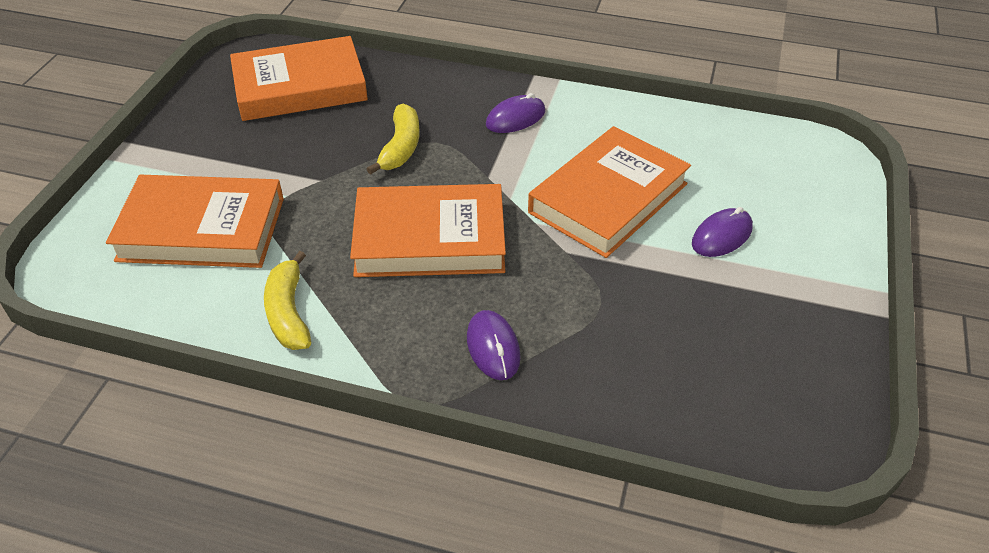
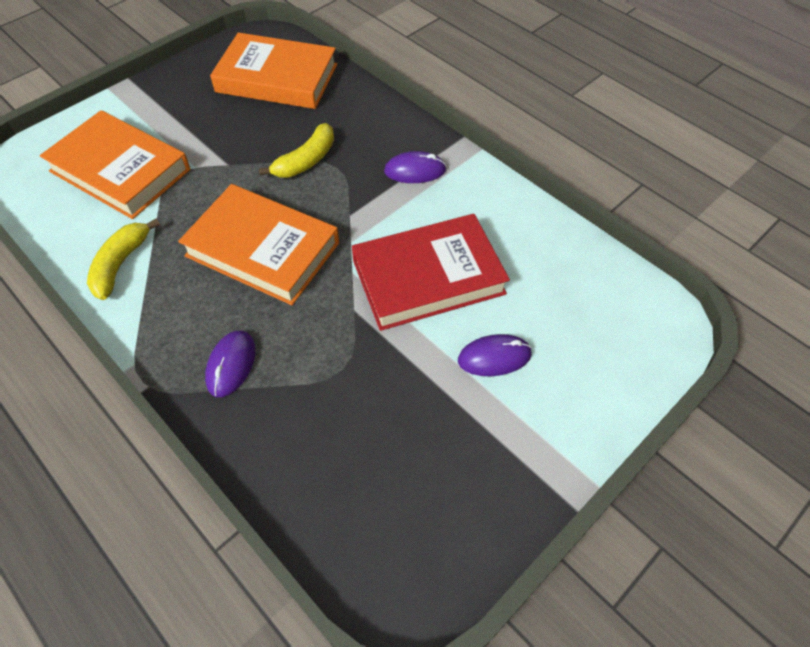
camera: 30 degrees right, 10 degrees up
orange book [528,126,691,258] -> red book [352,214,510,331]

